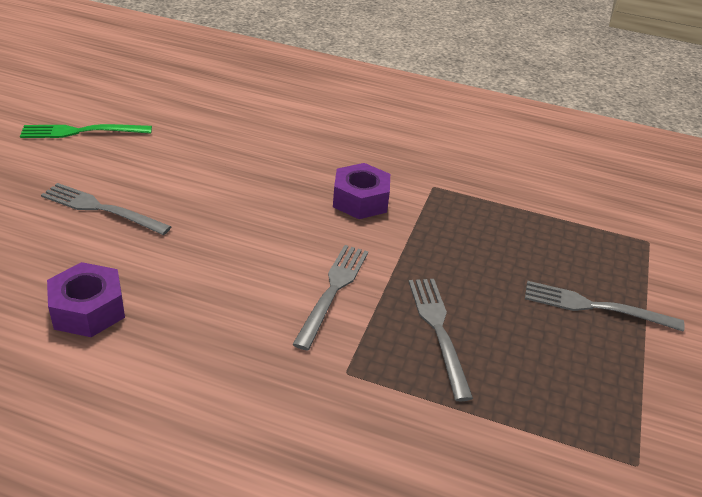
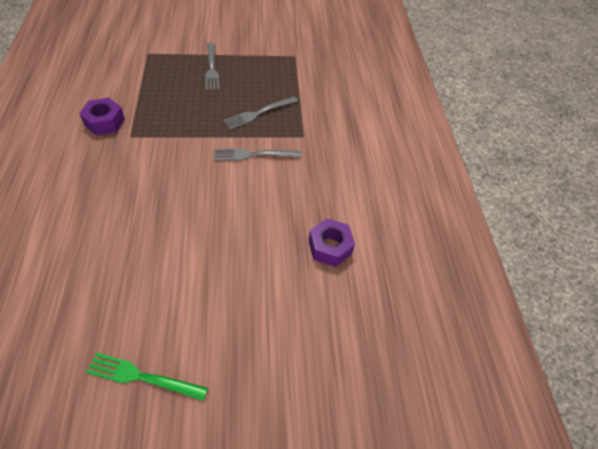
camera: 115 degrees left, 15 degrees up
green fork [20,124,152,138] -> green fork turned 135 degrees clockwise [86,352,208,401]
grey fork [41,183,172,235] -> none
purple nut [333,163,390,219] -> purple nut moved to [79,98,125,135]

